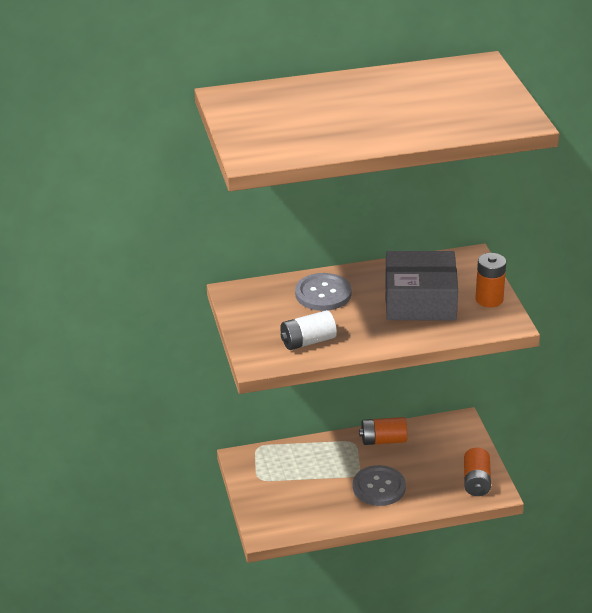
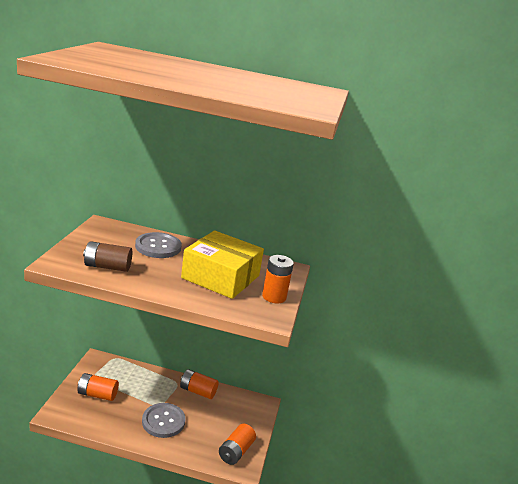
camera: 20 degrees right, 10 degrees down
white battery [280,310,337,350] -> brown battery [83,241,132,272]
grey box [385,251,458,320] -> yellow box [181,230,264,299]
none -> orange battery [77,373,119,401]

